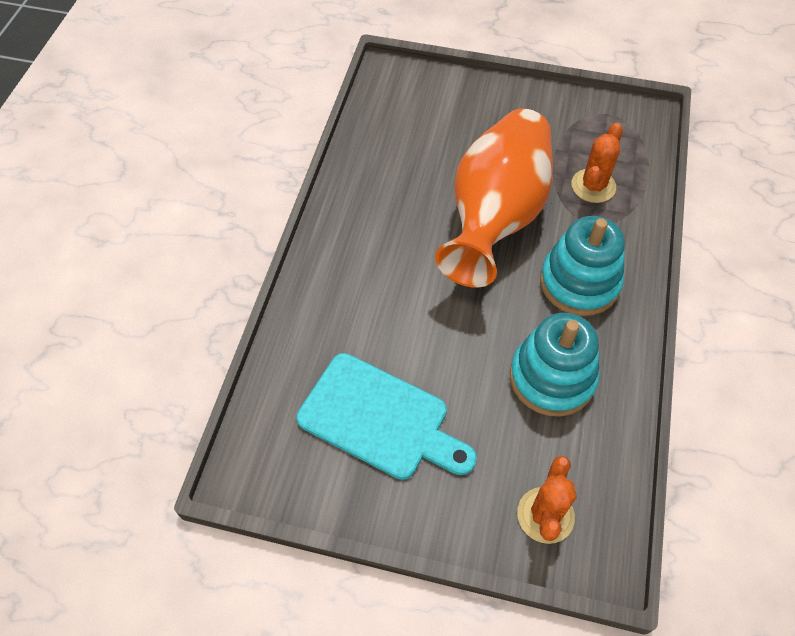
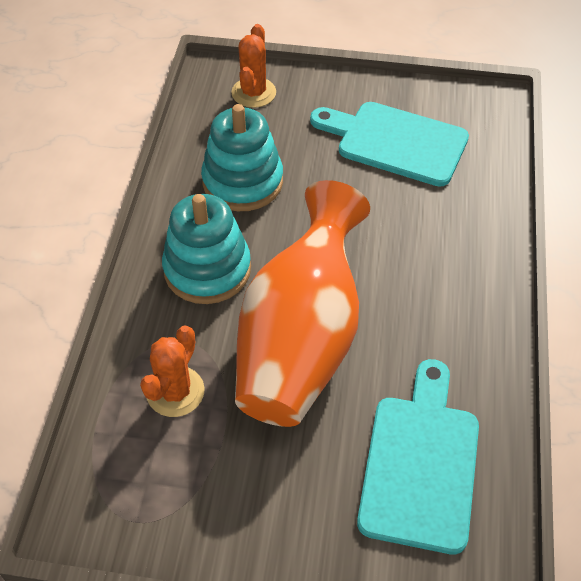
camera: 175 degrees right, 5 degrees down
none -> turquoise cutting board [357,359,479,554]

